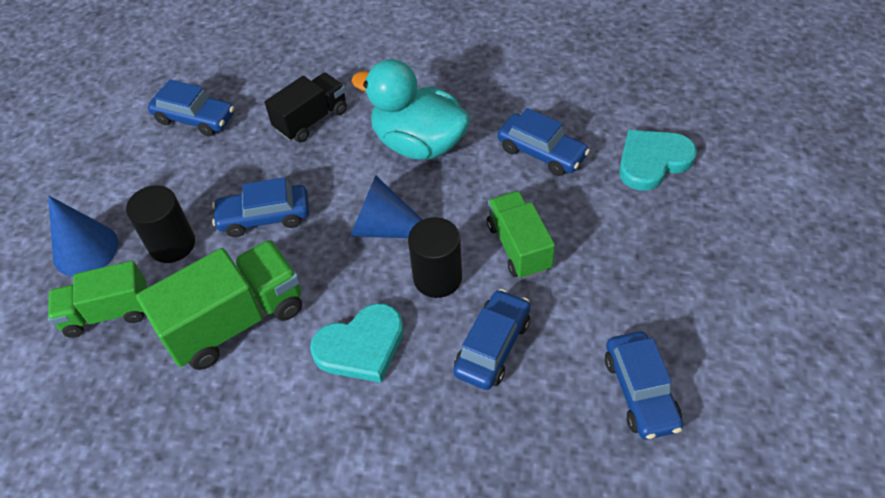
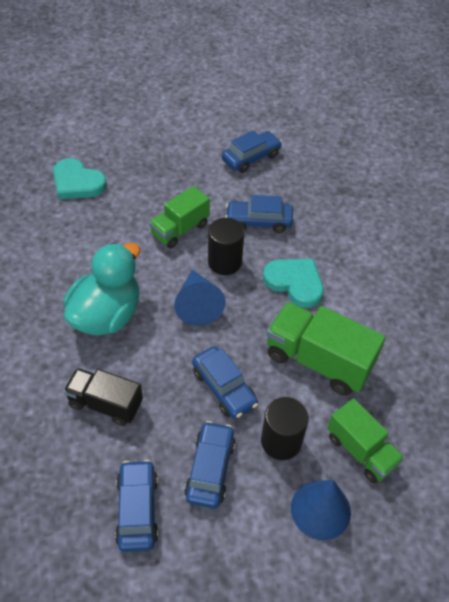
camera: 120 degrees left, 0 degrees up
turquoise duck [351,59,471,160] -> turquoise duck turned 150 degrees counterclockwise [63,243,140,335]
blue car [498,108,590,176] -> blue car moved to [184,421,236,509]

